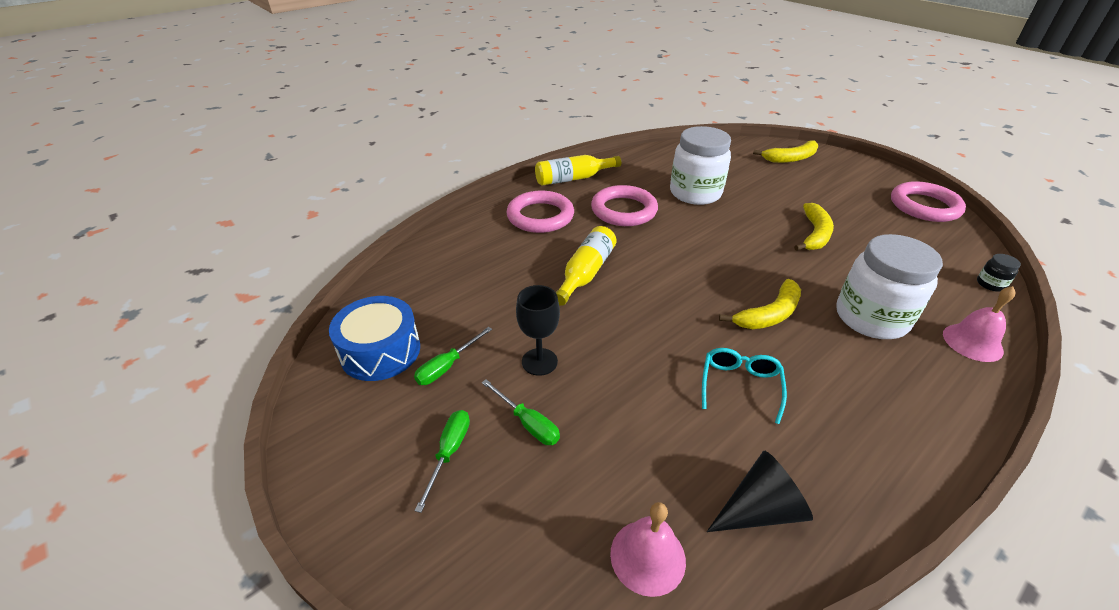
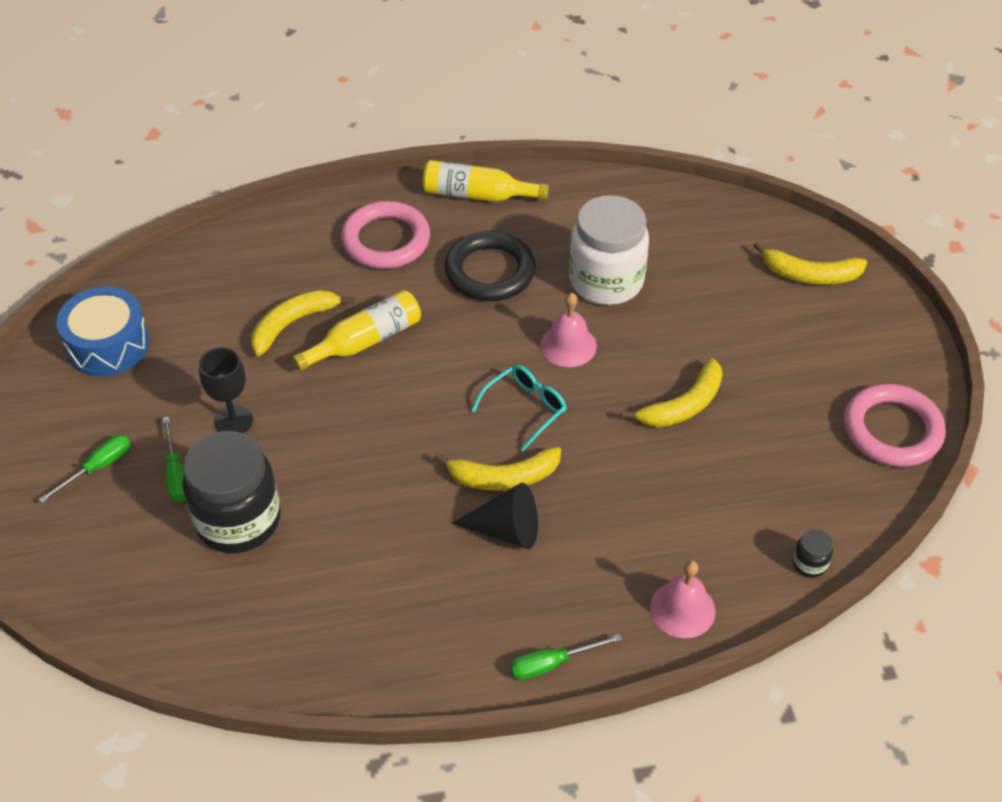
camera: 30 degrees right, 10 degrees up
green screwdriver [414,327,492,385] -> green screwdriver moved to [510,634,622,680]
pink ring [591,185,658,226] -> black ring [444,231,536,301]
pink bell [610,502,686,597] -> pink bell moved to [541,293,597,367]
turquoise glasses [702,348,787,424] -> turquoise glasses moved to [471,365,566,451]
black cone [707,451,813,532] -> black cone moved to [451,483,538,549]
white jar [836,234,943,339] -> none
none -> black jar [182,431,281,553]
none -> yellow banana [251,290,354,356]

